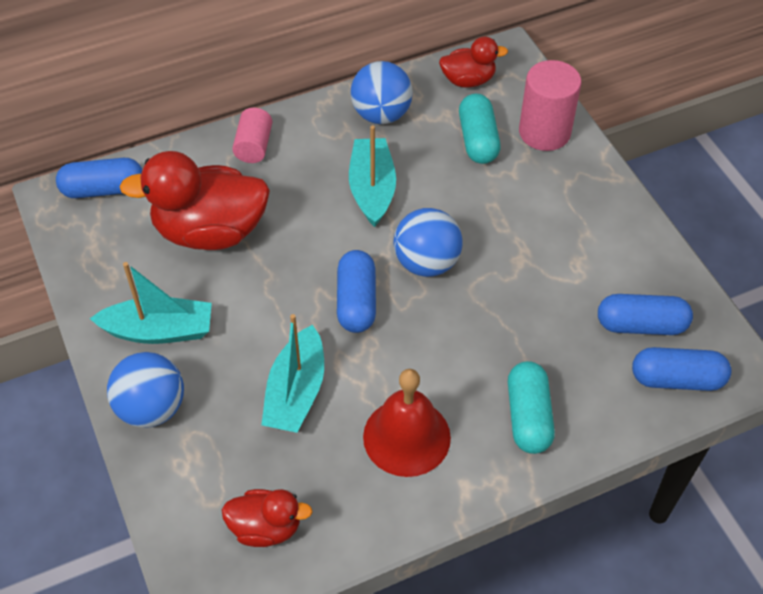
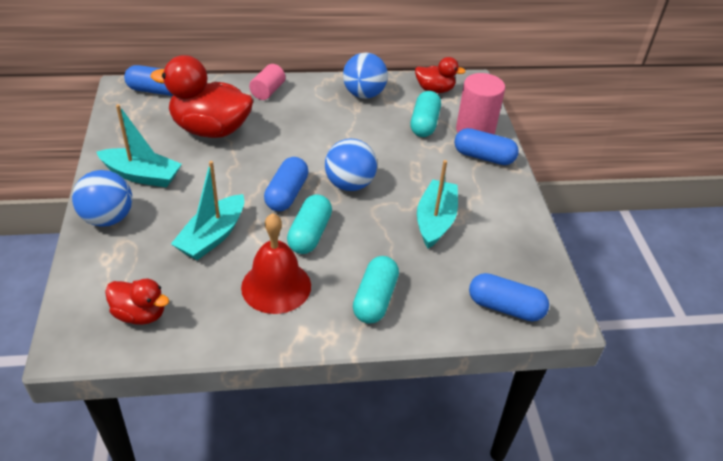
camera: 15 degrees right, 10 degrees down
turquoise boat [349,125,396,227] -> turquoise boat moved to [417,160,458,248]
blue capsule [598,294,693,335] -> blue capsule moved to [454,128,519,165]
none -> turquoise capsule [287,194,332,254]

